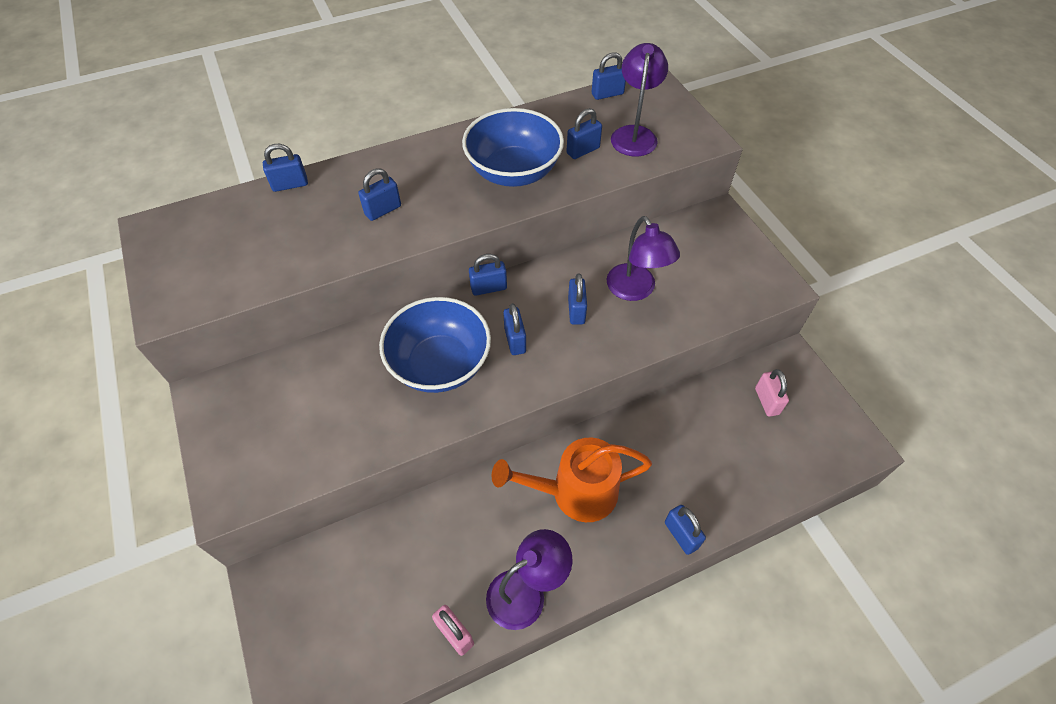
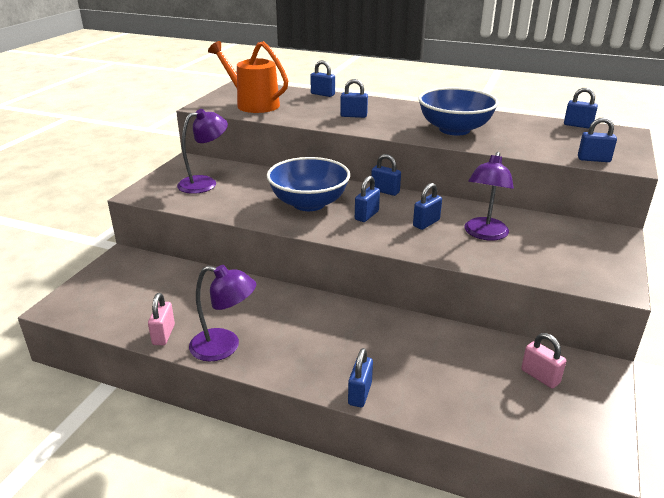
camera: 45 degrees right, 25 degrees down
orange watering can [492,438,652,522] -> orange watering can moved to [208,41,288,113]
blue padlock [566,108,602,159] -> blue padlock moved to [578,117,617,162]
purple lamp [611,43,668,157] -> purple lamp moved to [177,109,228,194]
pink padlock [755,369,789,417] -> pink padlock turned 75 degrees counterclockwise [521,333,566,389]

